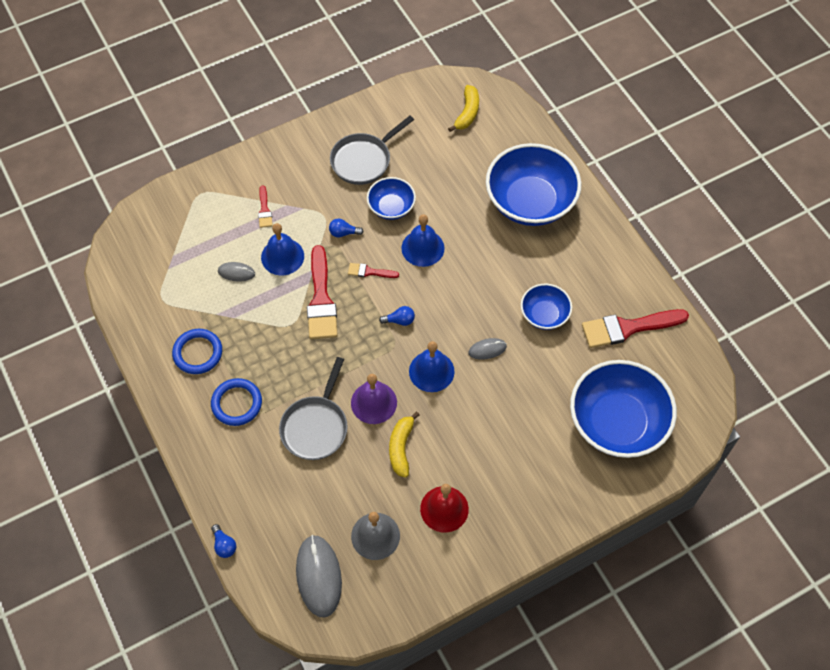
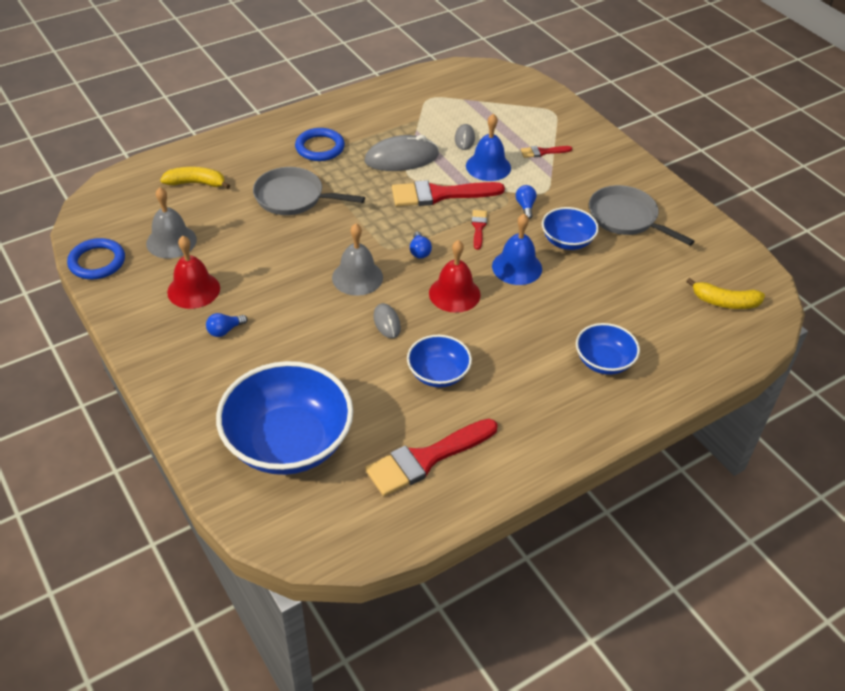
camera: 85 degrees right, 15 degrees down
blue ring [172,329,222,374] -> blue ring moved to [67,238,125,279]
blue light bulb [211,524,236,558] -> blue light bulb moved to [206,313,248,337]
grey mouse [296,535,342,617] -> grey mouse moved to [365,135,439,171]
purple bell [351,374,397,424] -> none
yellow banana [389,412,419,478] -> yellow banana moved to [160,167,230,189]
blue bell [409,341,455,392] -> grey bell [332,224,383,296]
blue bowl [486,143,581,226] -> blue bowl [576,323,640,375], size x0.52
red brush [582,309,689,348] -> red brush turned 105 degrees counterclockwise [365,419,498,496]
none -> red bell [429,240,481,313]

